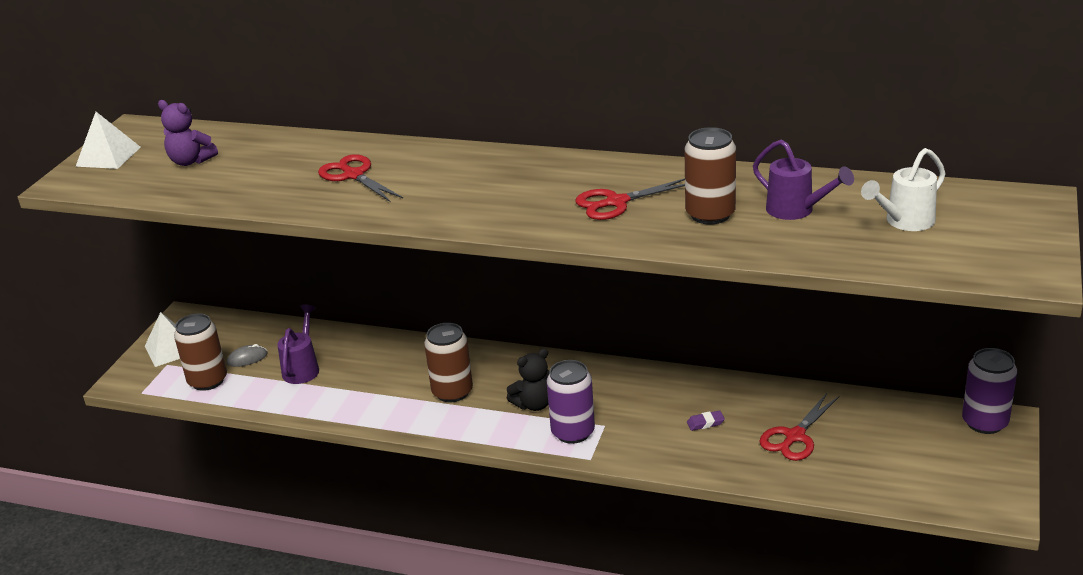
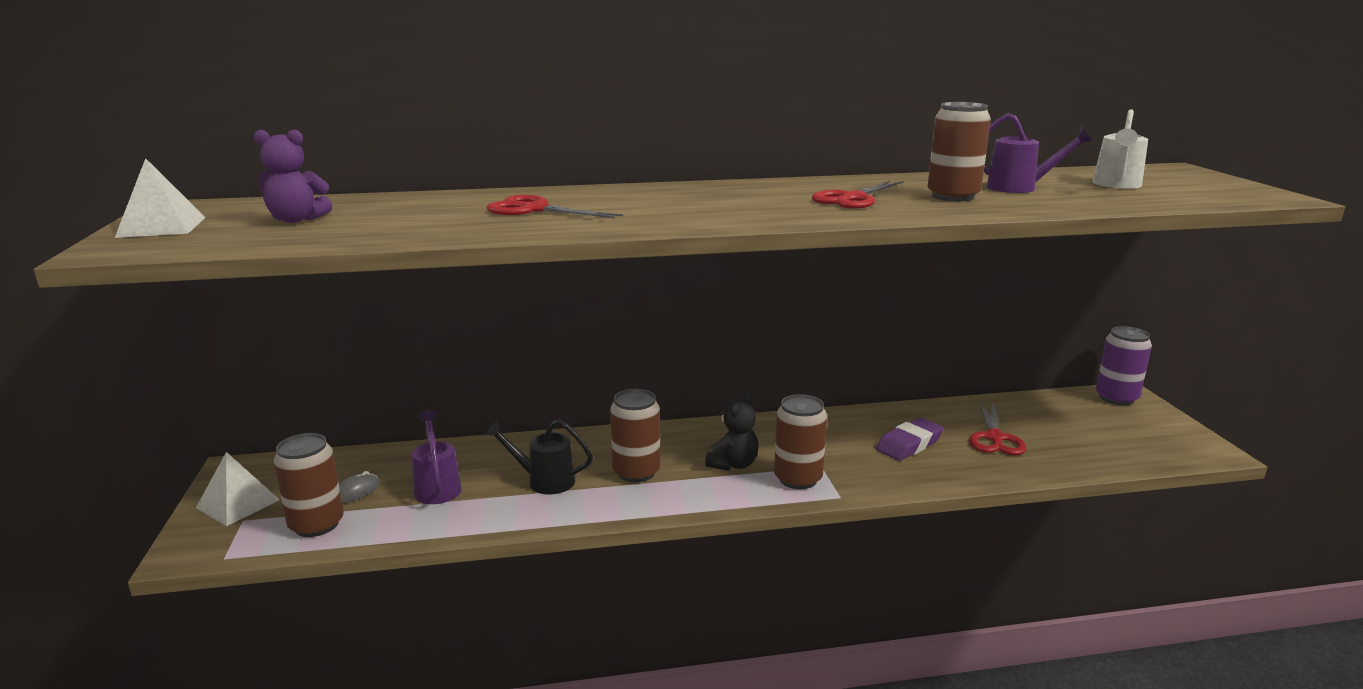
camera: 30 degrees left, 10 degrees down
purple can [546,360,595,444] -> brown can [774,394,827,489]
purple eraser [687,410,725,431] -> purple eraser [876,417,944,461], size x1.95
none -> black watering can [484,420,593,495]

